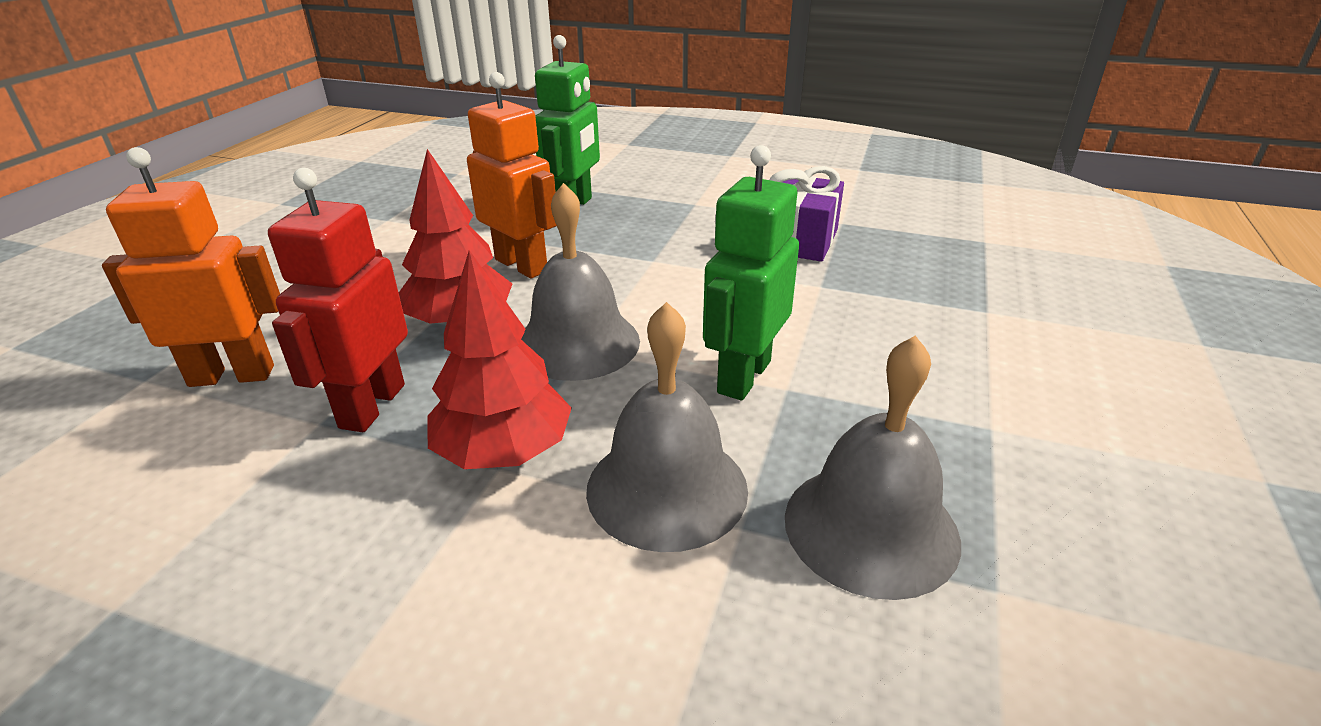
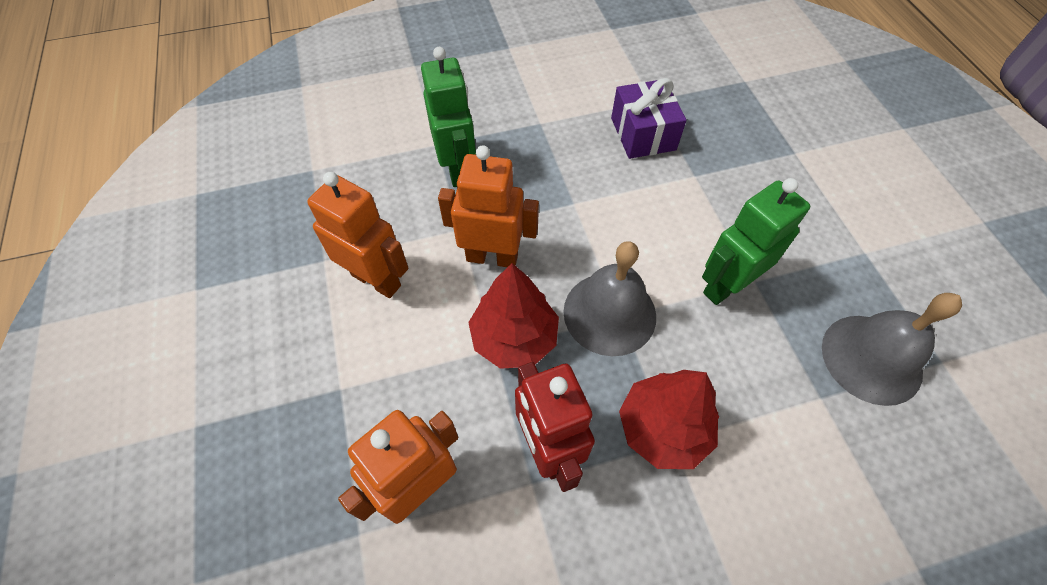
camera: 35 degrees left, 25 degrees up
grey bell [586,302,748,552] -> none
green robot [703,145,799,400] -> green robot turned 60 degrees clockwise [702,178,810,305]
none -> orange robot [307,172,408,298]

